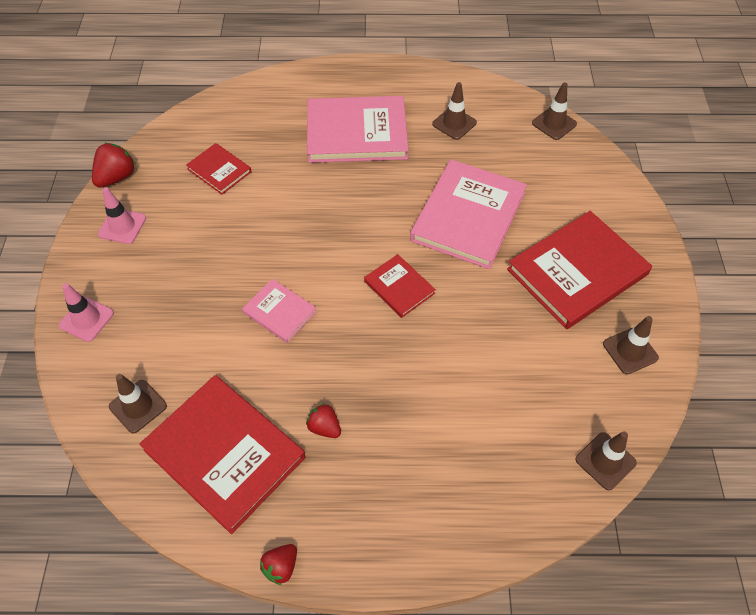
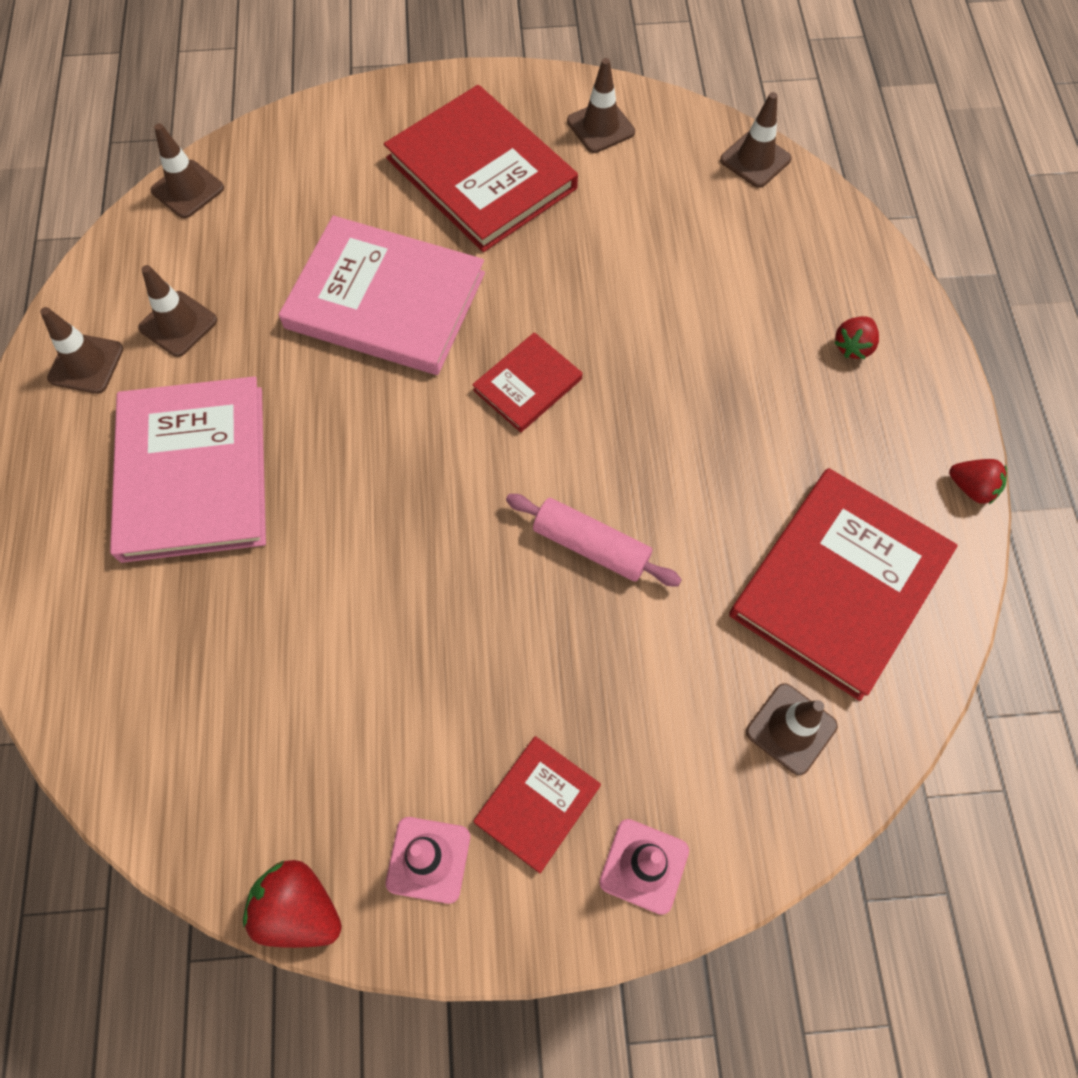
camera: 95 degrees left, 10 degrees up
red book [186,143,251,195] -> red book moved to [474,736,601,873]
pink book [242,279,317,343] -> pink rolling pin [506,494,682,586]
red strawberry [306,403,341,438] -> red strawberry moved to [834,316,879,359]
none -> brown traffic cone [40,307,124,394]

